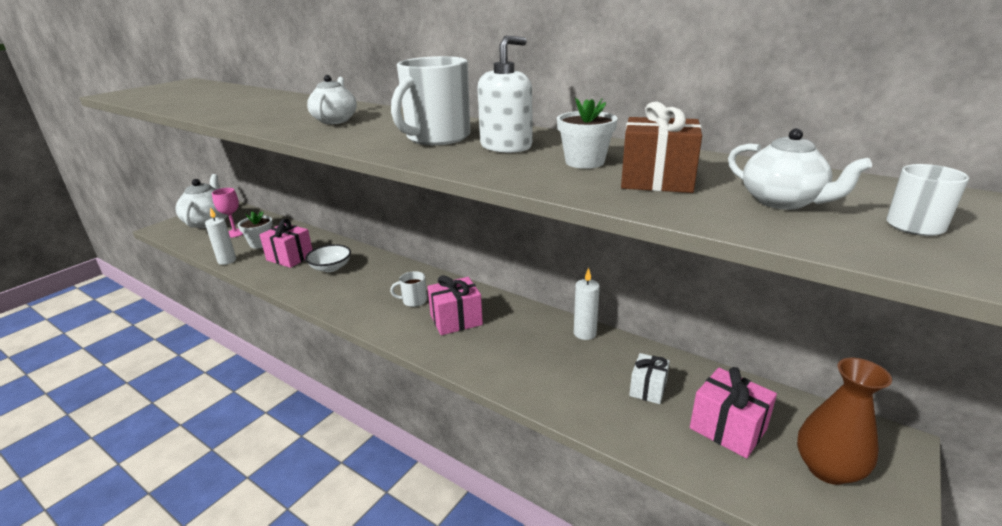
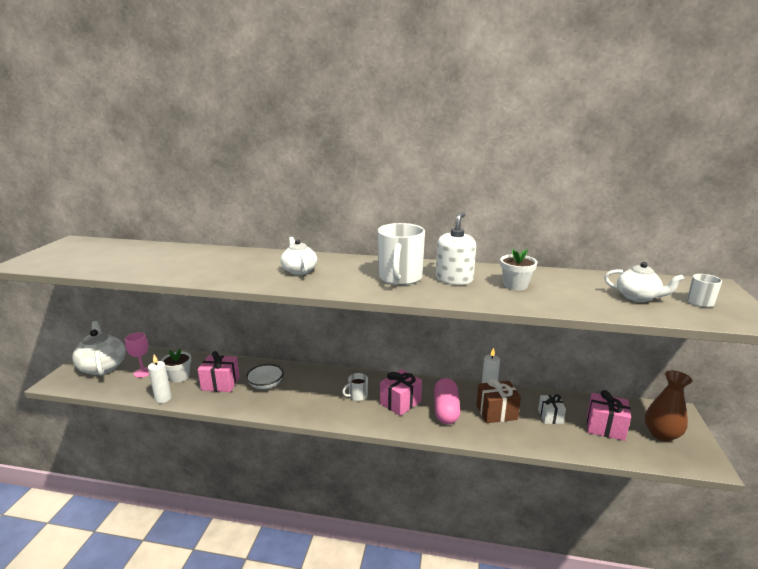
camera: 25 degrees left, 5 degrees down
brown gift [621,101,702,193] -> brown gift moved to [477,378,521,423]
none -> pink capsule [434,378,460,424]

